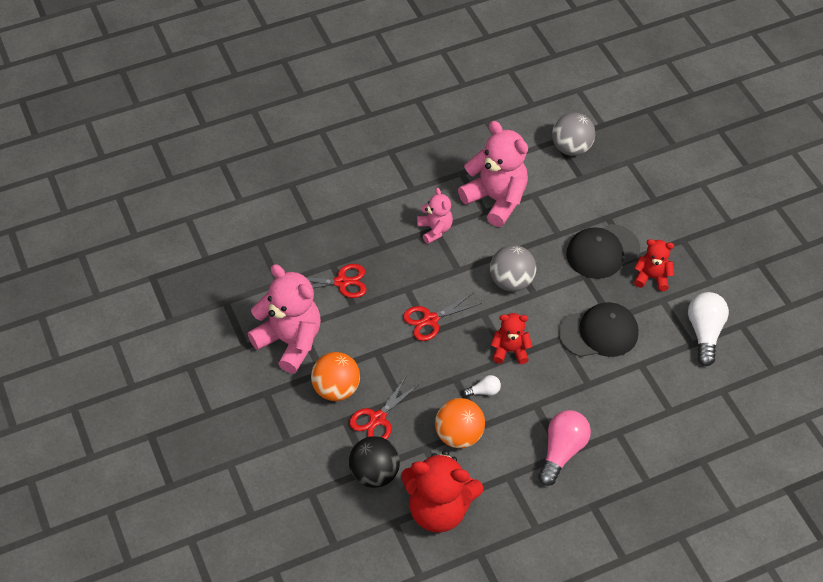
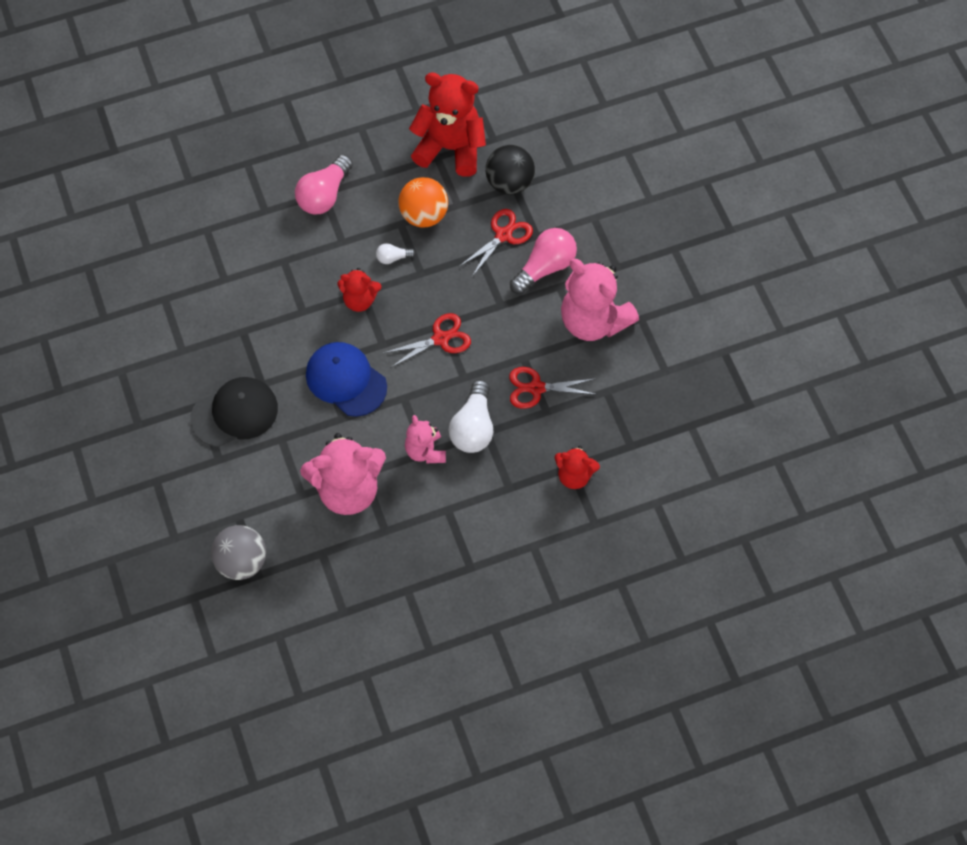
camera: 175 degrees left, 10 degrees up
orange ball [311,352,360,401] -> pink light bulb [510,228,577,294]
pink teddy bear [458,121,528,227] -> pink teddy bear turned 60 degrees counterclockwise [300,433,386,515]
grey ball [490,245,537,292] -> blue cap [306,342,387,417]
black cap [559,302,639,357] -> none
red teddy bear [634,239,674,291] -> red teddy bear moved to [555,446,600,489]
white light bulb [688,292,729,366] -> white light bulb moved to [449,380,493,453]

